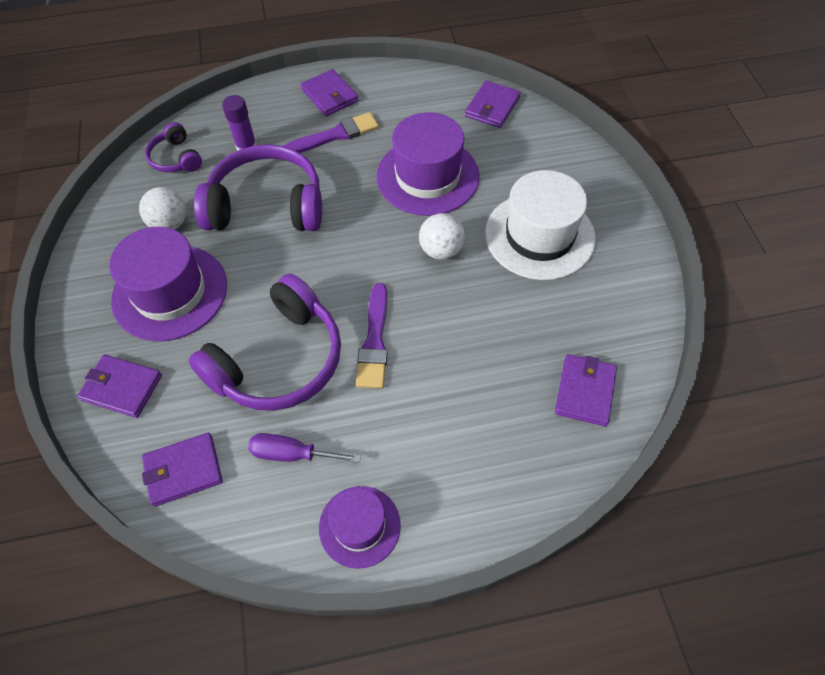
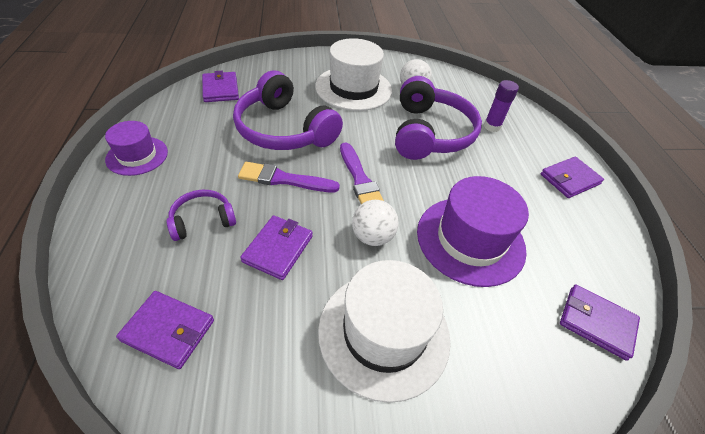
camera: 90 degrees right, 10 degrees down
purple wallet [77,354,162,418] -> purple wallet moved to [240,215,313,280]
purple hat [109,227,227,341] -> white hat [315,38,392,111]
purple headphones [145,122,202,172] -> purple headphones moved to [166,190,236,241]
purple screwdriver [248,433,361,463] -> none
purple brush [283,112,379,153] -> purple brush moved to [340,143,384,204]

